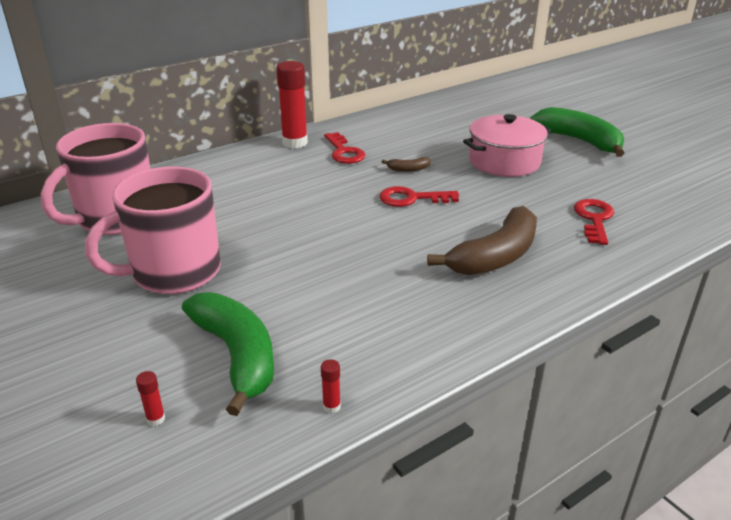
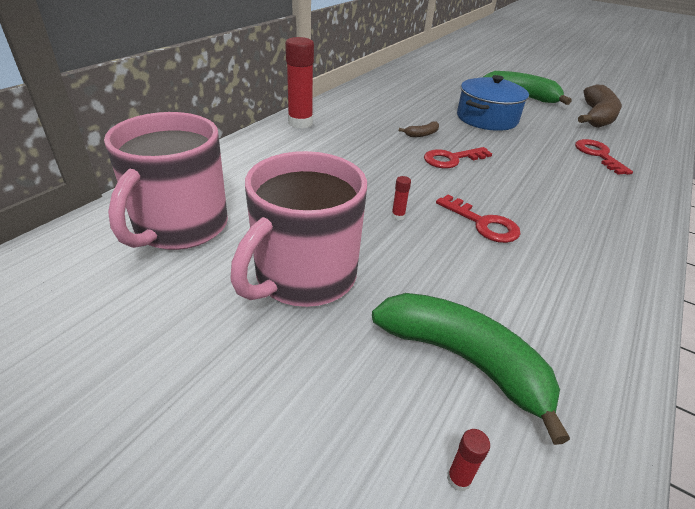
camera: 25 degrees left, 5 degrees up
red glue stick [321,359,341,413] -> red glue stick moved to [392,176,411,220]
red key [324,132,366,164] -> red key moved to [436,195,520,243]
brown banana [427,206,537,275] -> brown banana moved to [578,85,622,128]
pink pot [463,114,551,177] -> blue pot [457,75,529,131]

